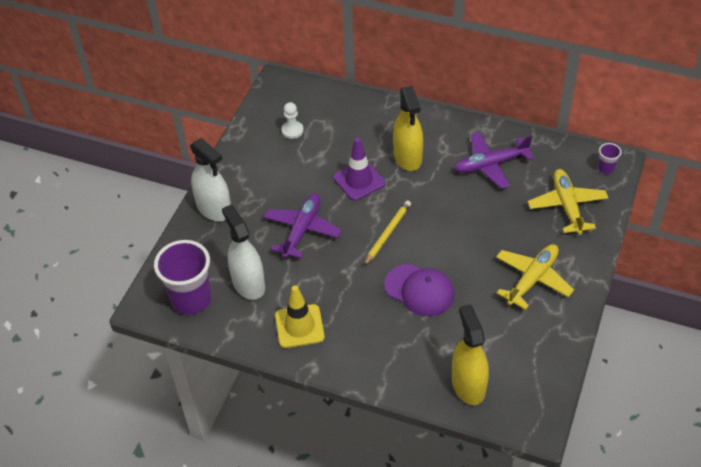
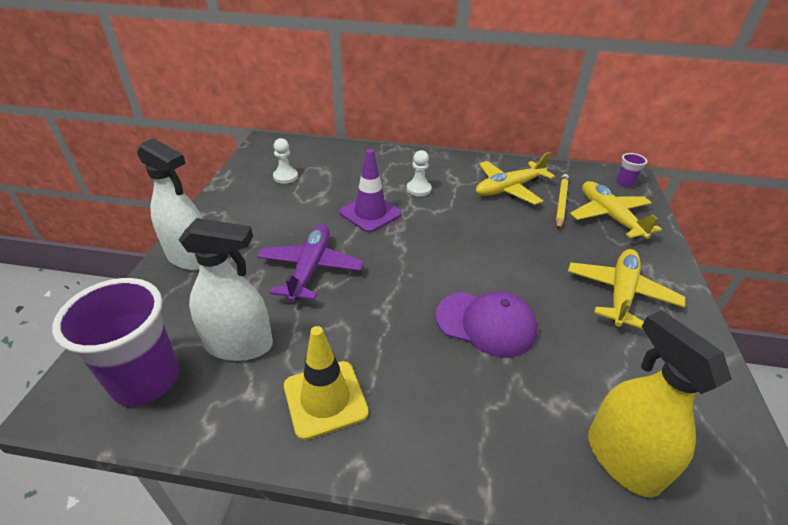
camera: 15 degrees left, 10 degrees down
white spray bottle [222,205,265,300] -> white spray bottle turned 135 degrees clockwise [179,218,273,361]
yellow pencil [364,200,411,266] -> yellow pencil moved to [556,174,569,230]
yellow spray bottle [393,86,423,171] -> white pawn [407,150,432,196]
purple plane [454,132,534,189] -> yellow plane [476,152,555,205]

